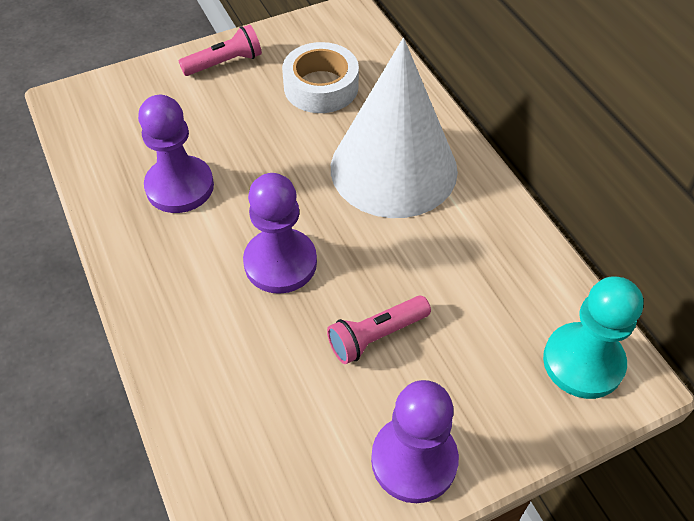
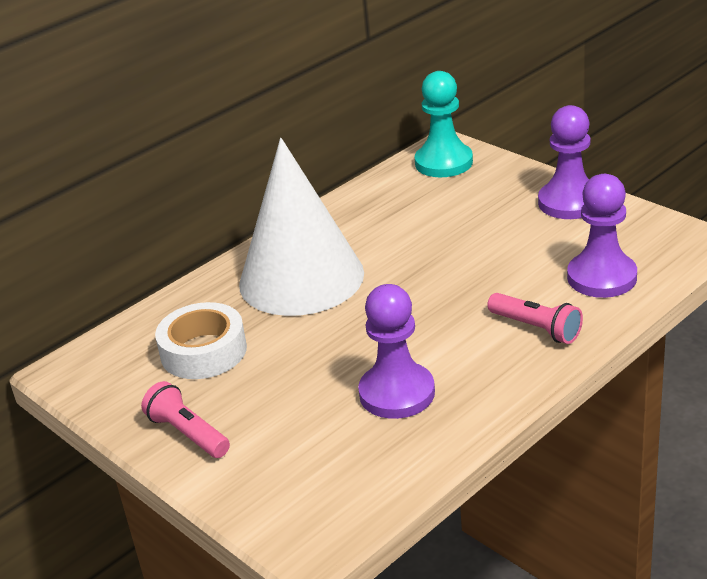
camera: 105 degrees left, 20 degrees down
purple pawn [243,173,317,294] -> purple pawn moved to [567,174,637,298]
pink flashlight [327,296,431,364] -> pink flashlight moved to [487,293,583,344]

